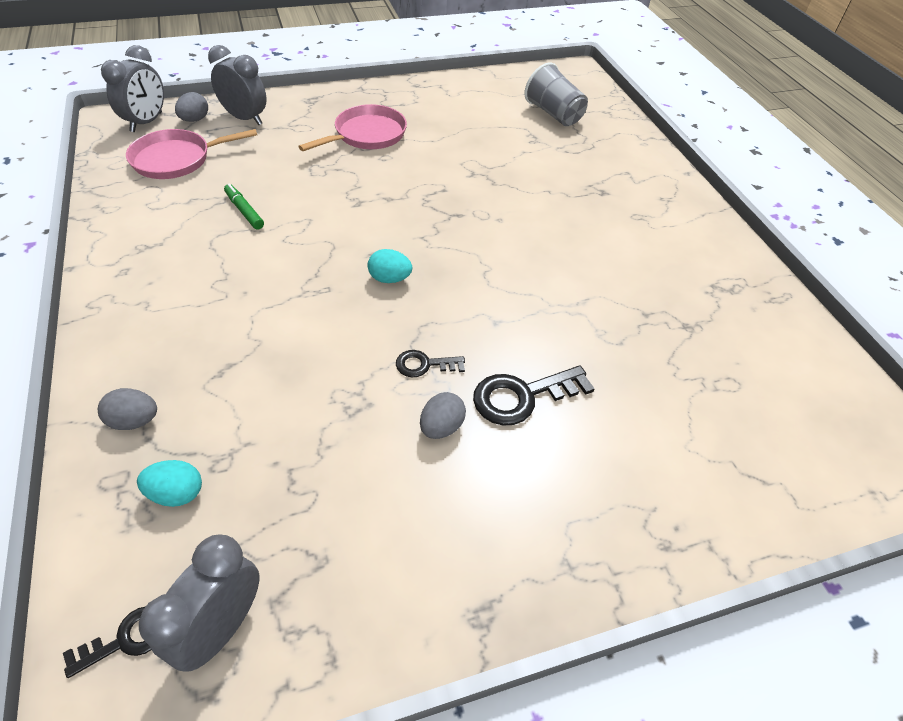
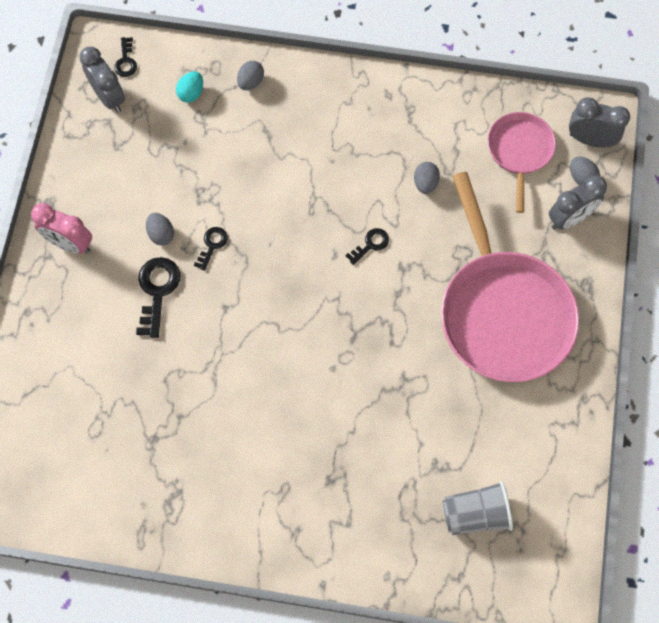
camera: 120 degrees right, 20 degrees up
grey clock [101,45,164,132] -> grey clock turned 150 degrees clockwise [569,97,630,148]
green marker [224,184,264,230] -> grey egg [414,162,440,194]
pink pan [298,104,407,151] -> pink pan [441,172,579,382], size x1.89
turquoise egg [368,249,412,283] -> none
none -> pink clock [31,203,92,254]
none -> black key [345,228,389,265]

